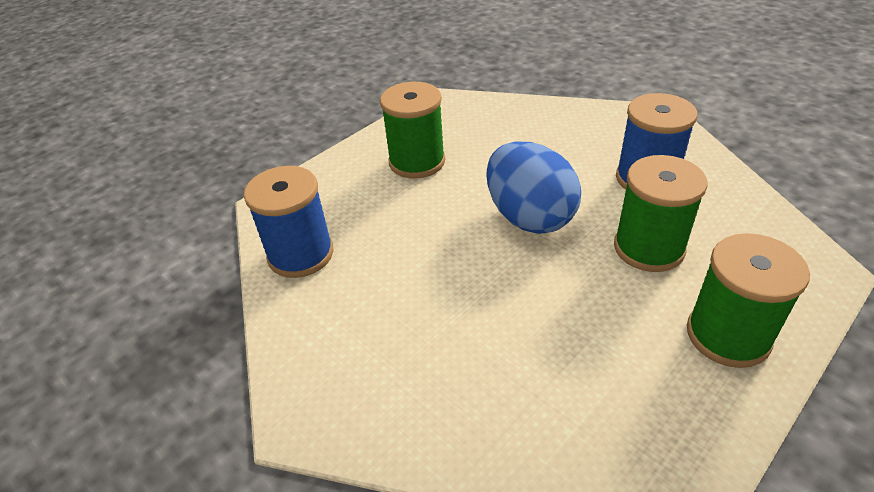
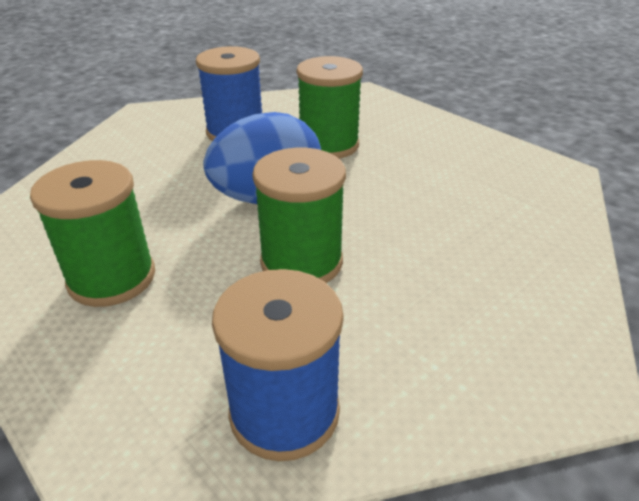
camera: 90 degrees left, 5 degrees down
green spool [687,233,810,368] -> green spool moved to [252,148,346,283]

